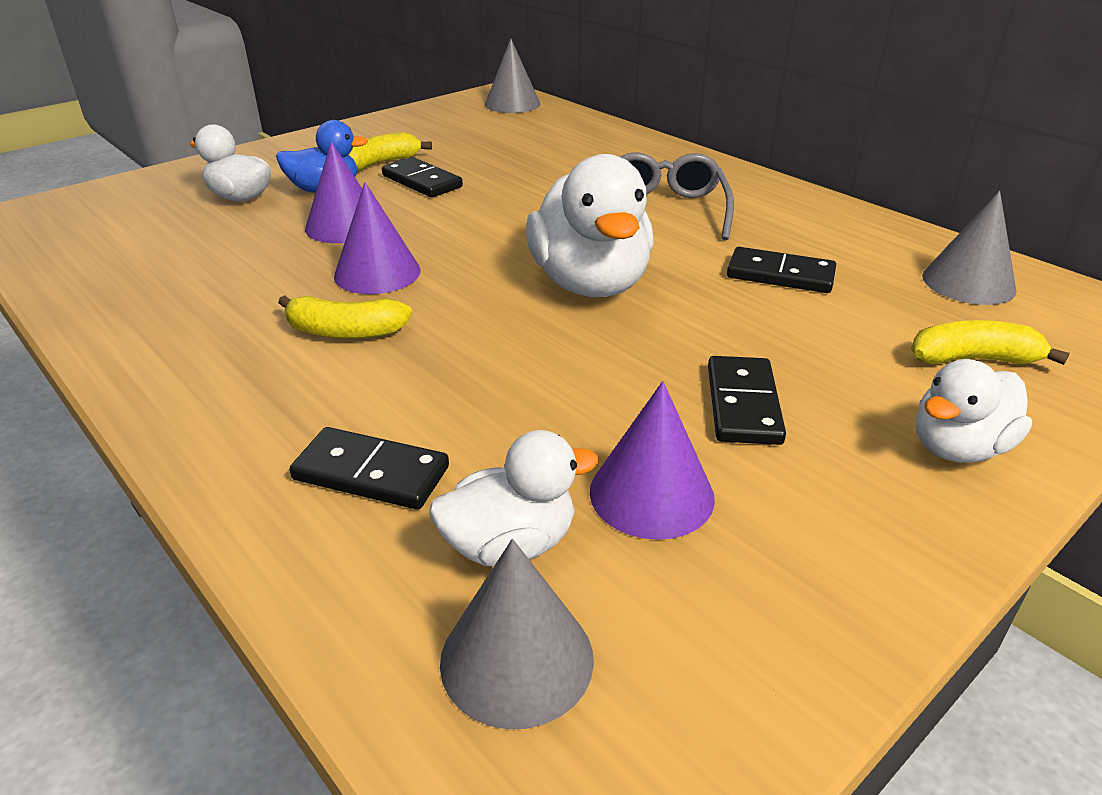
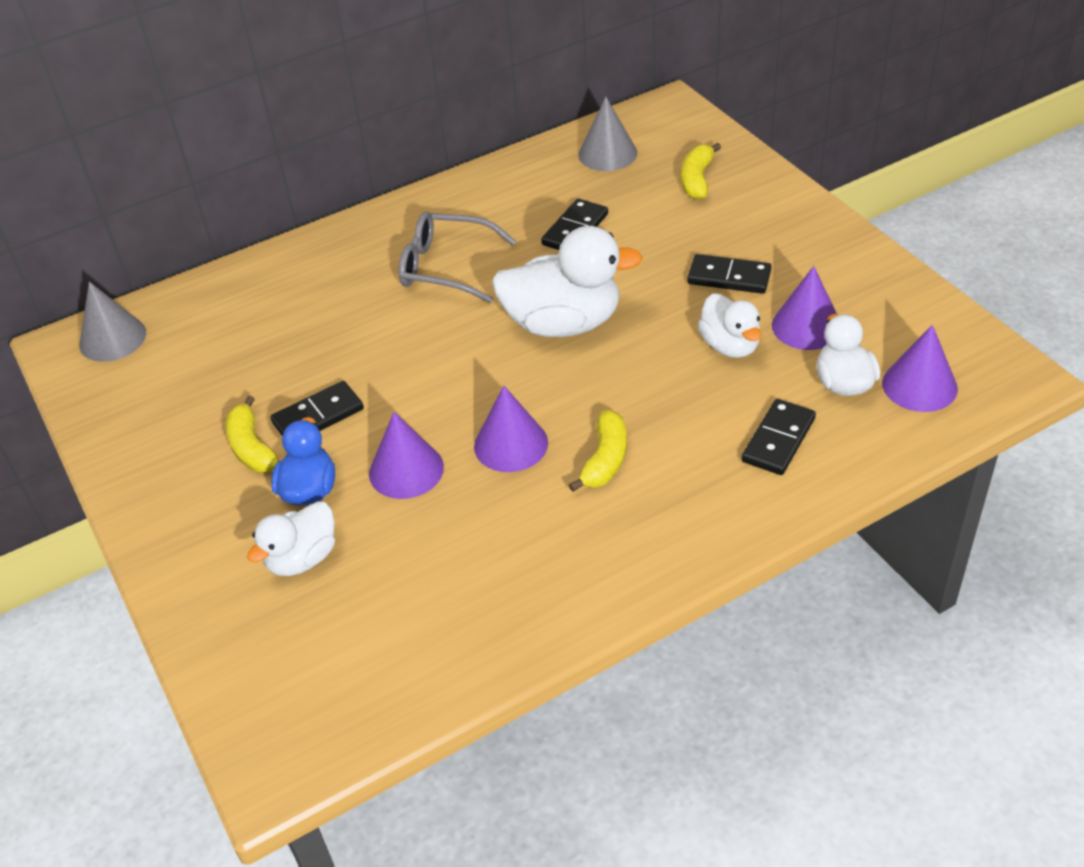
camera: 75 degrees left, 10 degrees up
grey cone [440,539,594,729] -> purple cone [882,325,958,412]
white duck [916,359,1032,463] -> white duck moved to [697,293,761,358]

